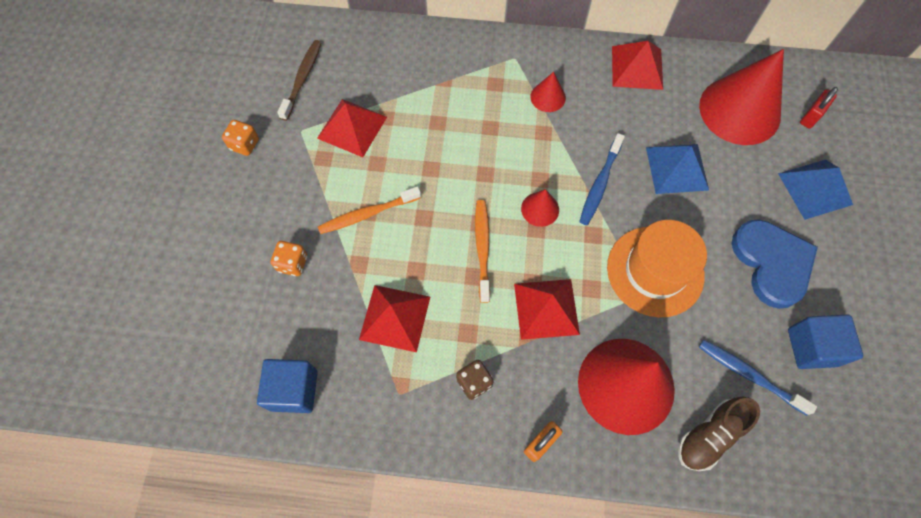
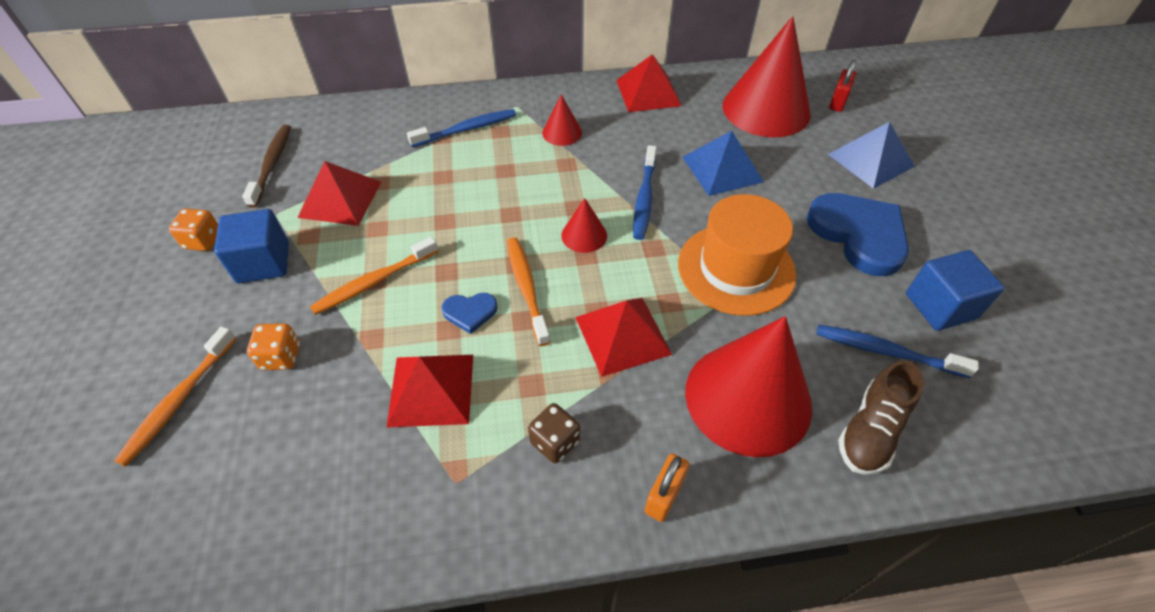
camera: 15 degrees left, 15 degrees down
blue cube [257,359,318,413] -> blue cube moved to [214,209,289,283]
none -> orange toothbrush [114,326,236,467]
none -> blue toothbrush [407,109,516,147]
none -> blue heart [442,293,498,334]

